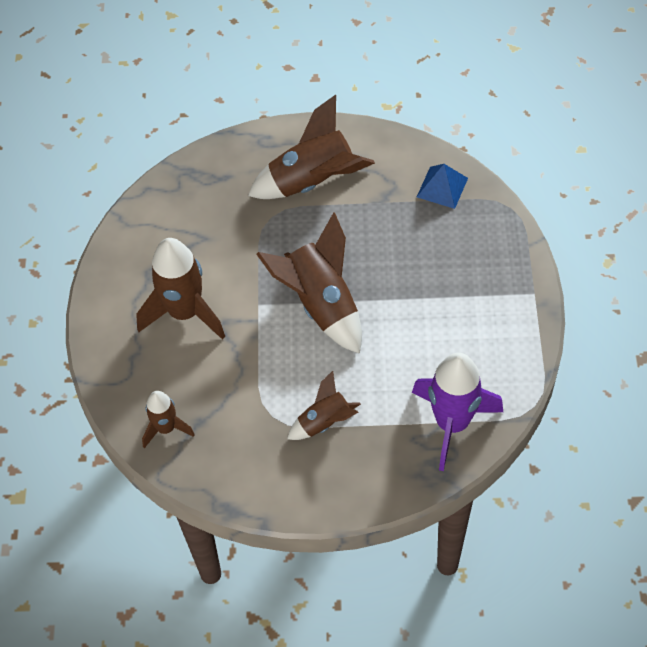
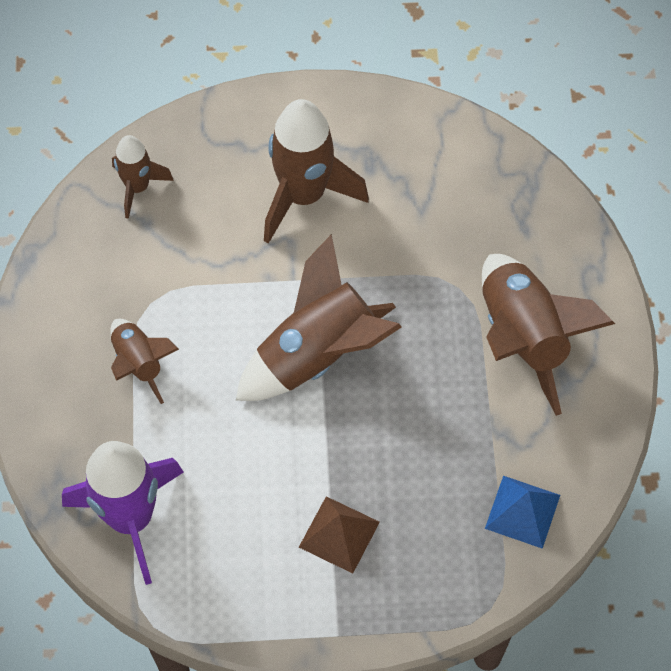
camera: 85 degrees right, 5 degrees up
none -> brown pyramid [299,496,380,573]

